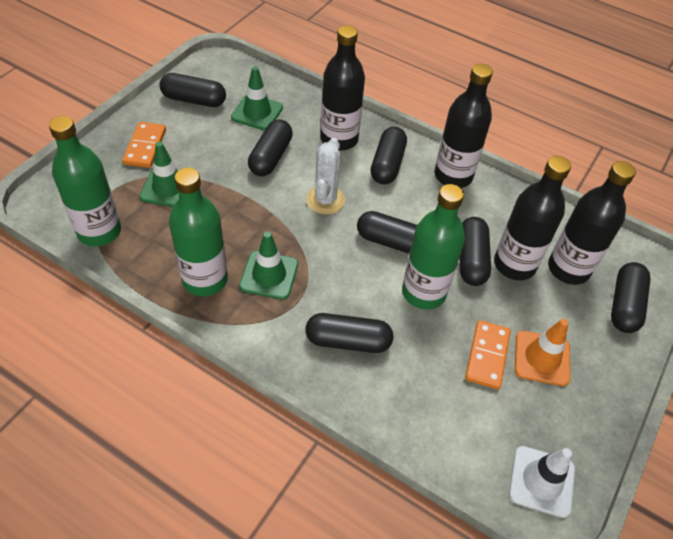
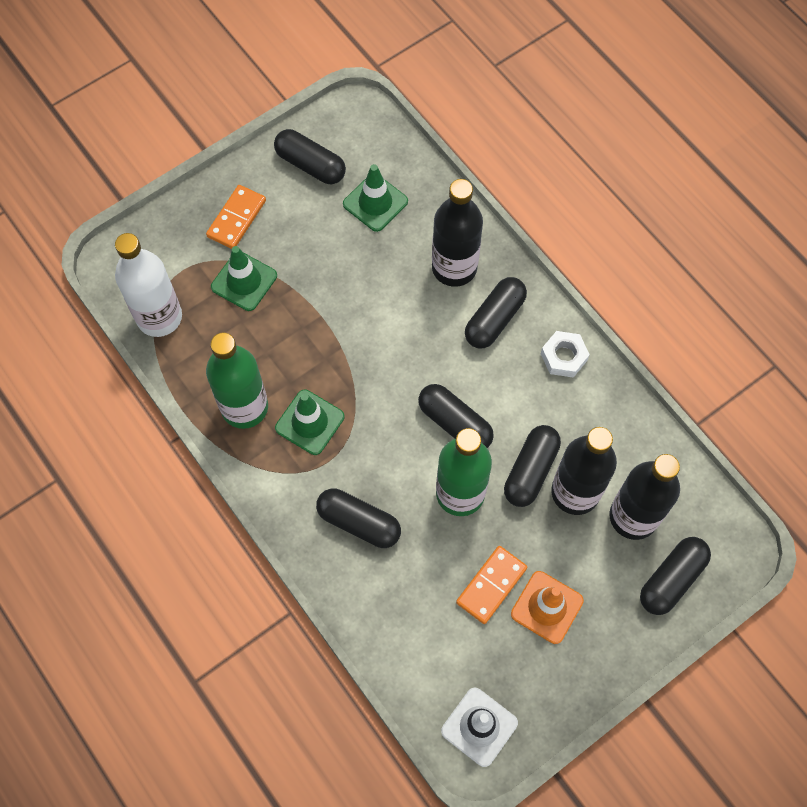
camera: 25 degrees right, 15 degrees up
green bottle [49,116,121,247] -> white bottle [115,233,182,337]
black capsule [248,119,293,176] -> none
white cactus [306,138,345,214] -> none
black bottle [435,64,493,188] -> white nut [541,331,590,378]

